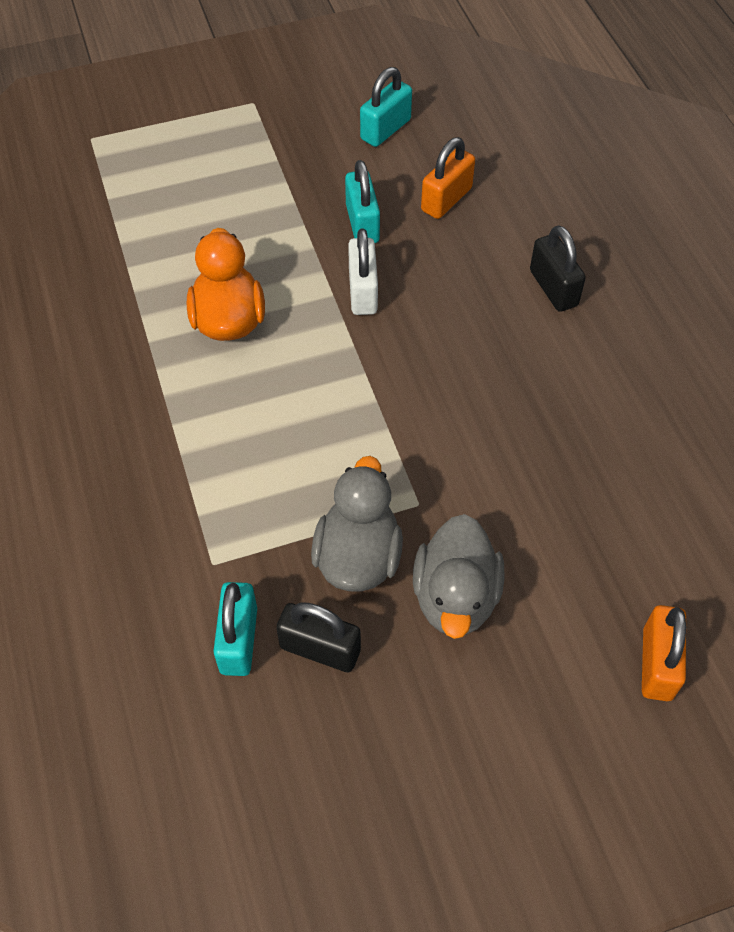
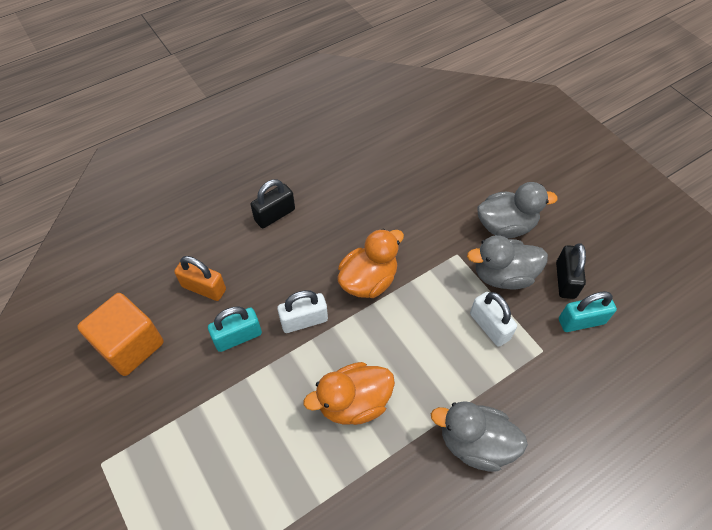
camera: 105 degrees left, 0 degrees up
turquoise padlock [360,67,412,147] -> orange cube [77,293,164,376]
orange padlock [642,605,686,701] -> none
none -> orange duck [337,229,404,298]
none -> grey duck [431,401,528,472]
none -> white padlock [470,292,517,347]

